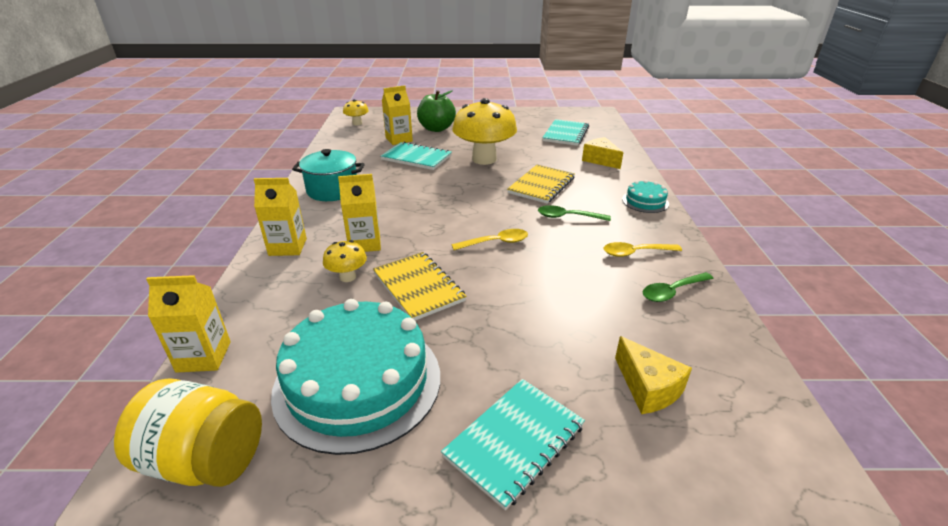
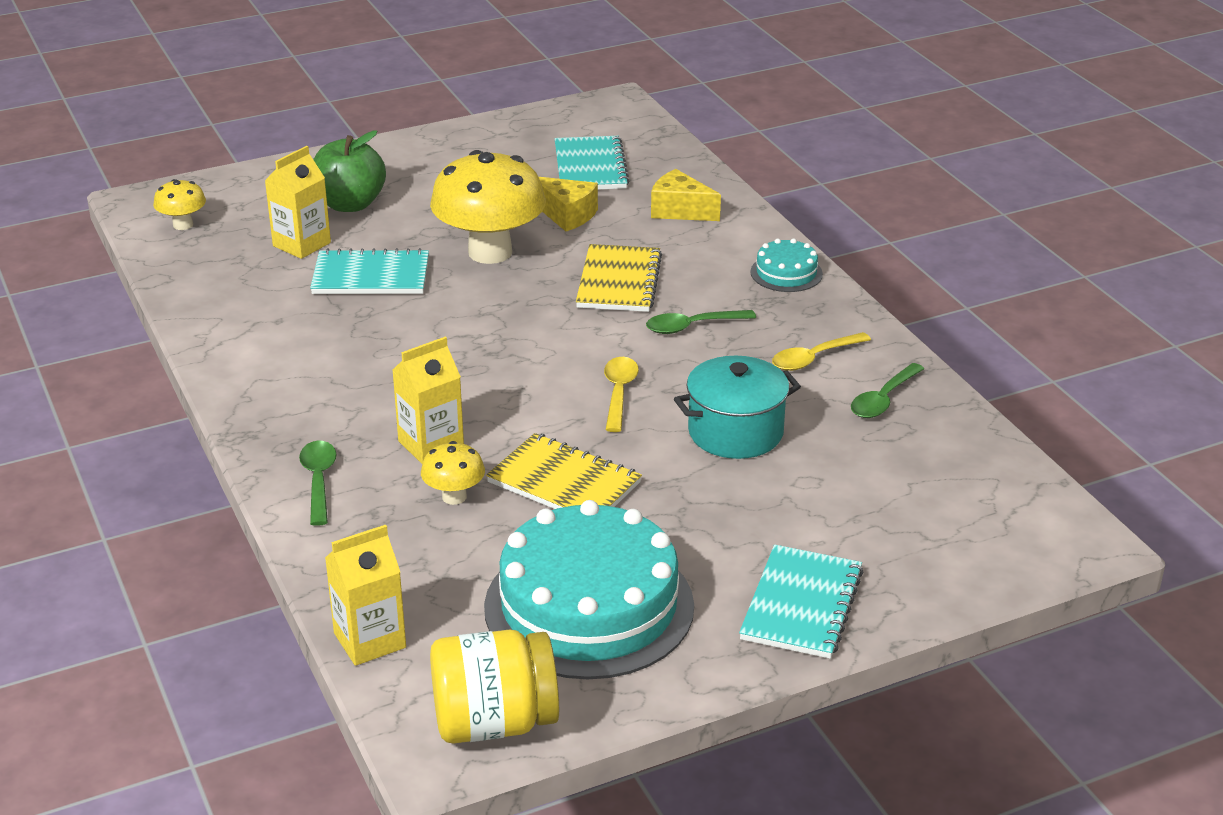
camera: 25 degrees left, 0 degrees up
yellow carton [254,178,307,256] -> green spoon [299,441,337,526]
turquoise pot [292,149,365,201] -> turquoise pot moved to [674,356,801,459]
yellow spoon [452,229,528,250] -> yellow spoon turned 45 degrees counterclockwise [604,357,639,432]
yellow cheese [615,336,692,414] -> yellow cheese moved to [539,177,598,231]

